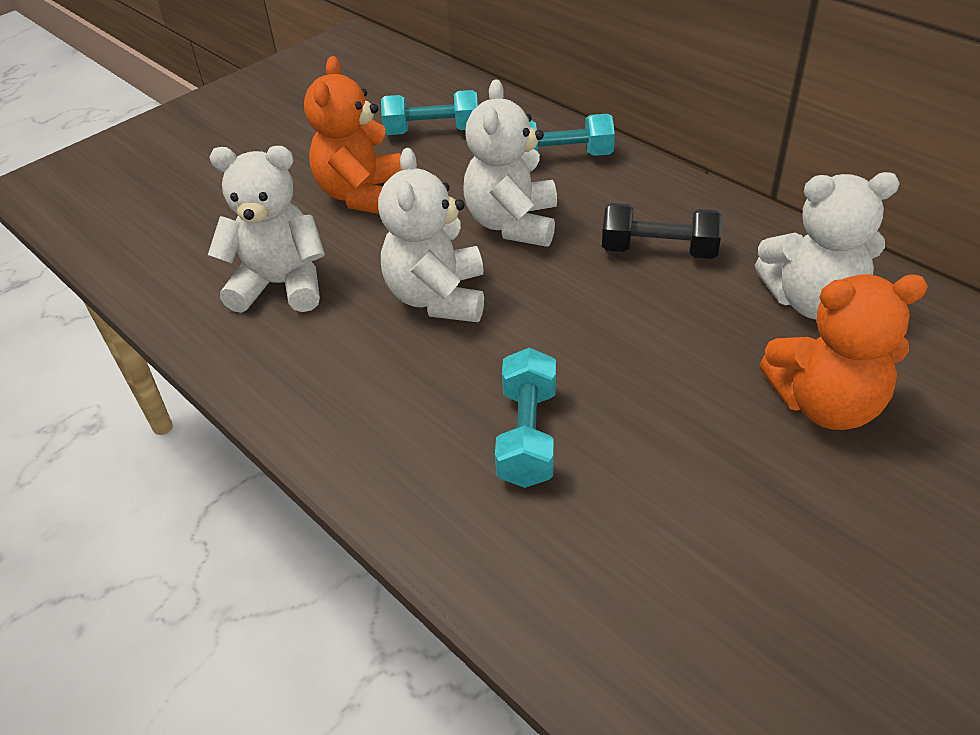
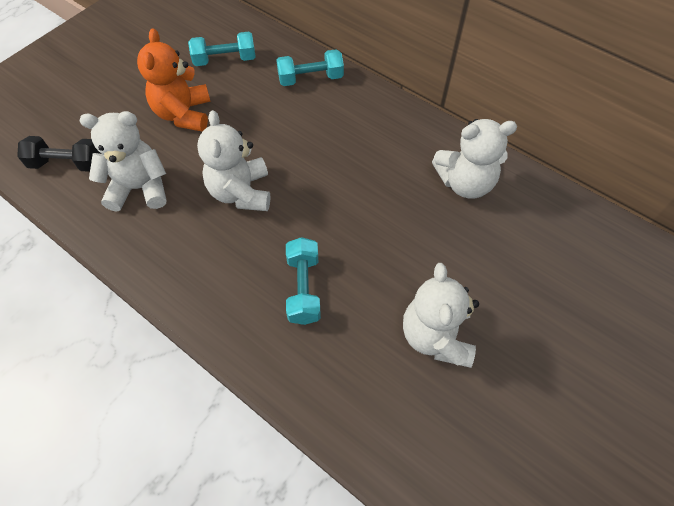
camera: 10 degrees left, 15 degrees up
white teddy bear [464,79,557,247] -> white teddy bear moved to [403,263,479,368]
black dumbbell [602,203,723,259] -> black dumbbell moved to [17,136,101,172]
orange teddy bear [760,274,928,430] -> none

